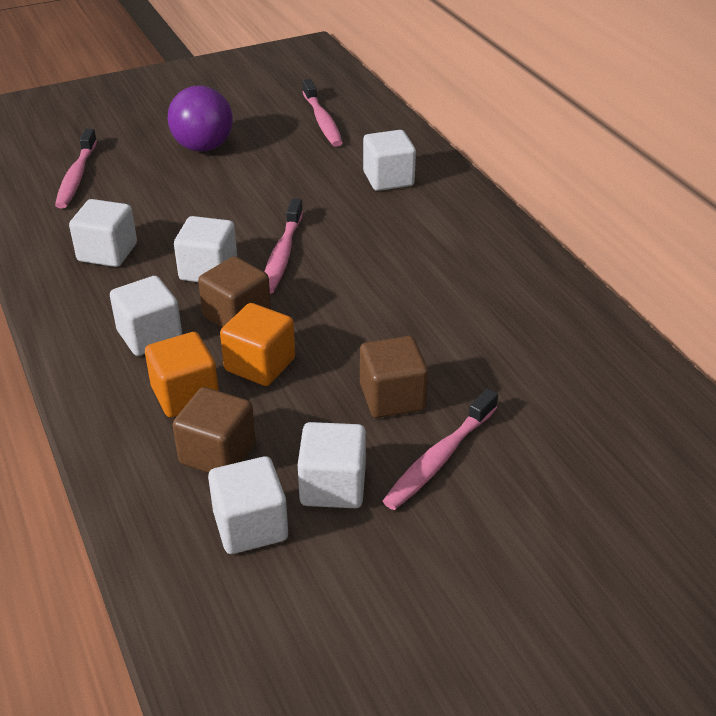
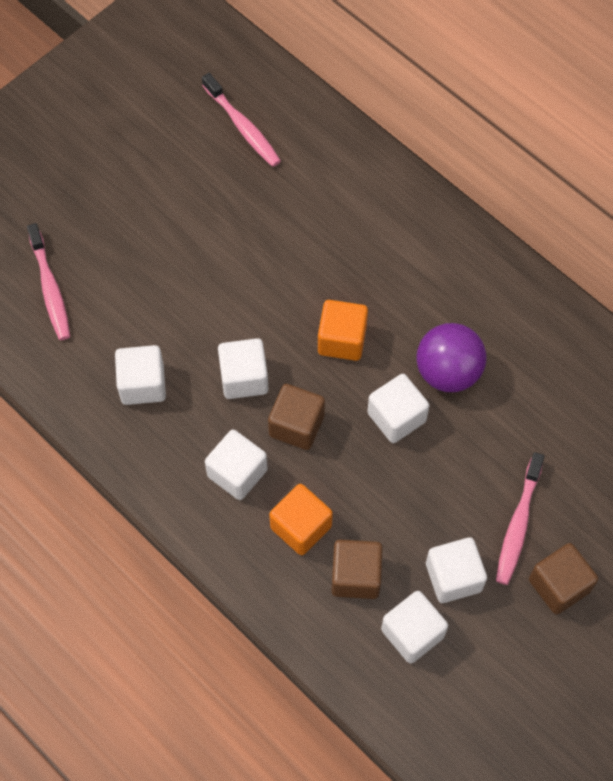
camera: 20 degrees left, 25 degrees up
purple ball [168,86,233,152] -> purple ball moved to [416,323,486,392]
orange cube [220,303,295,386] -> orange cube moved to [318,300,368,361]
pink toothbrush [264,199,303,294] -> none
brown cube [360,336,428,418] -> brown cube moved to [529,543,598,614]
white cube [363,130,416,191] -> white cube moved to [367,374,429,443]

